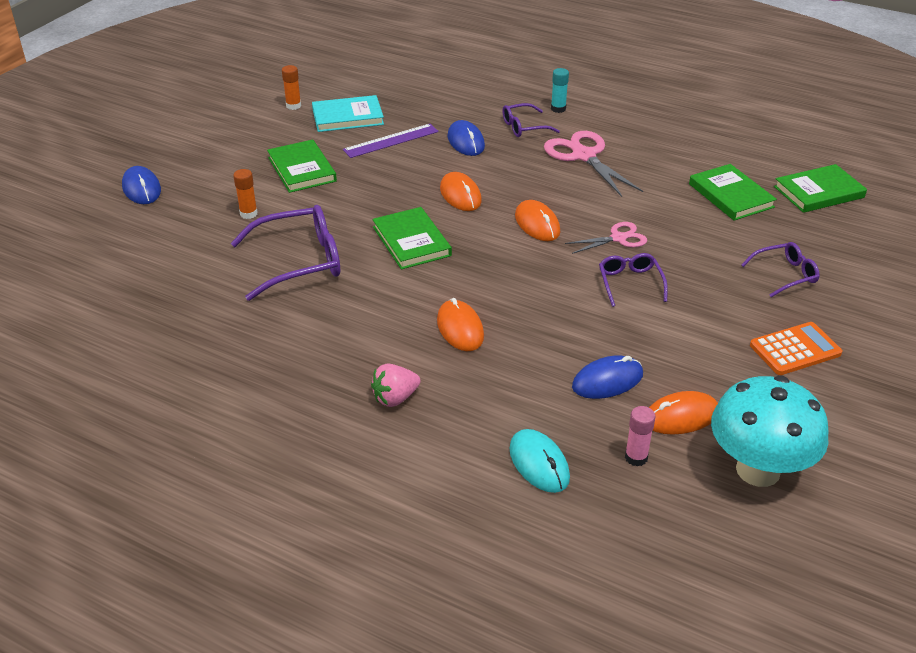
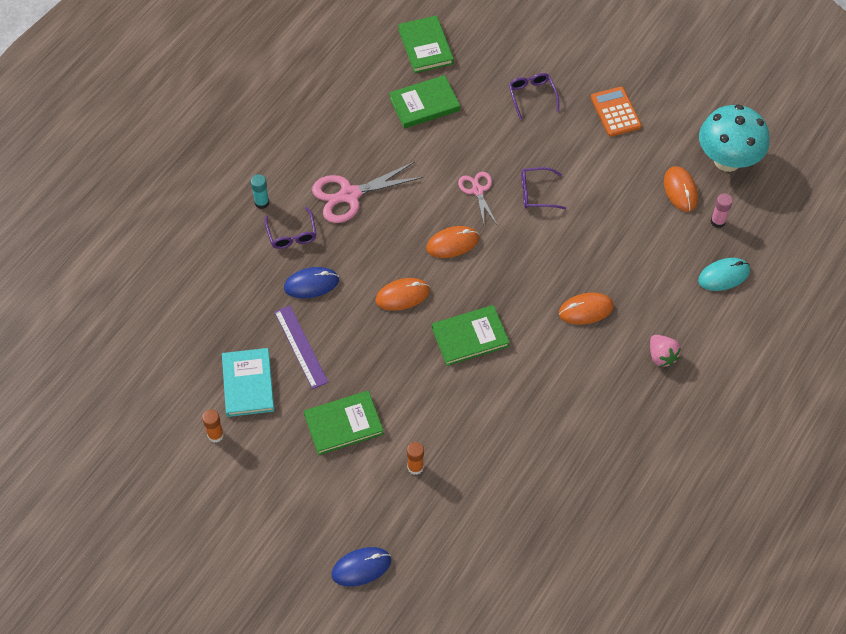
camera: 85 degrees left, 20 degrees up
purple glasses [231,205,340,301] -> none
blue mouse [572,355,643,399] -> none

